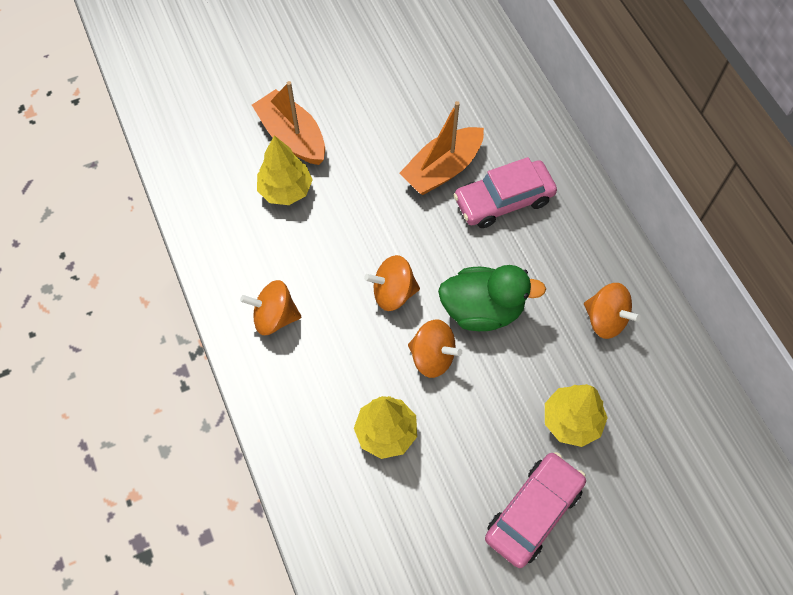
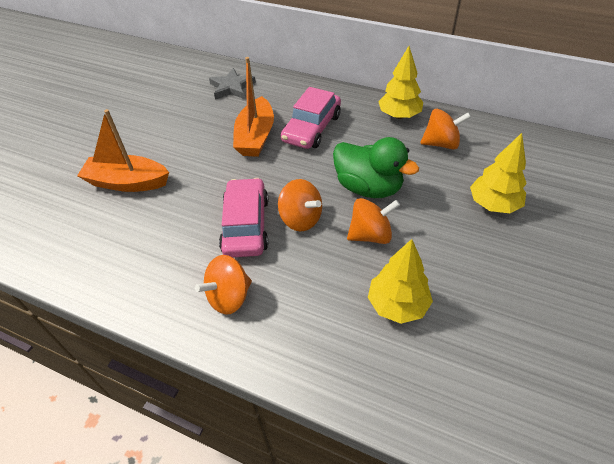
camera: 40 degrees left, 15 degrees down
yellow tree [257,135,313,205] -> yellow tree moved to [378,46,423,119]
orange spinning top [364,255,420,311] -> orange spinning top turned 90 degrees counterclockwise [278,179,322,231]
green duck [438,265,546,331] -> green duck turned 75 degrees clockwise [333,137,419,198]
pink car [485,452,586,568] -> pink car moved to [219,178,269,257]
none -> grey star [209,68,256,100]

